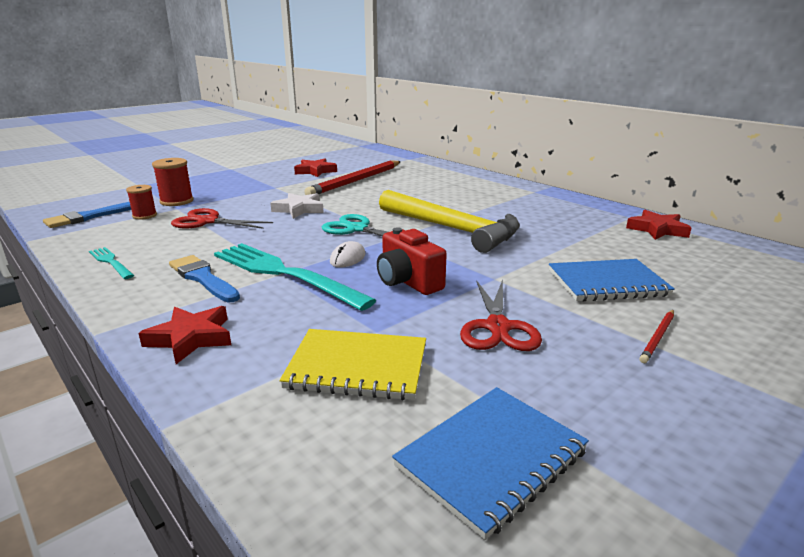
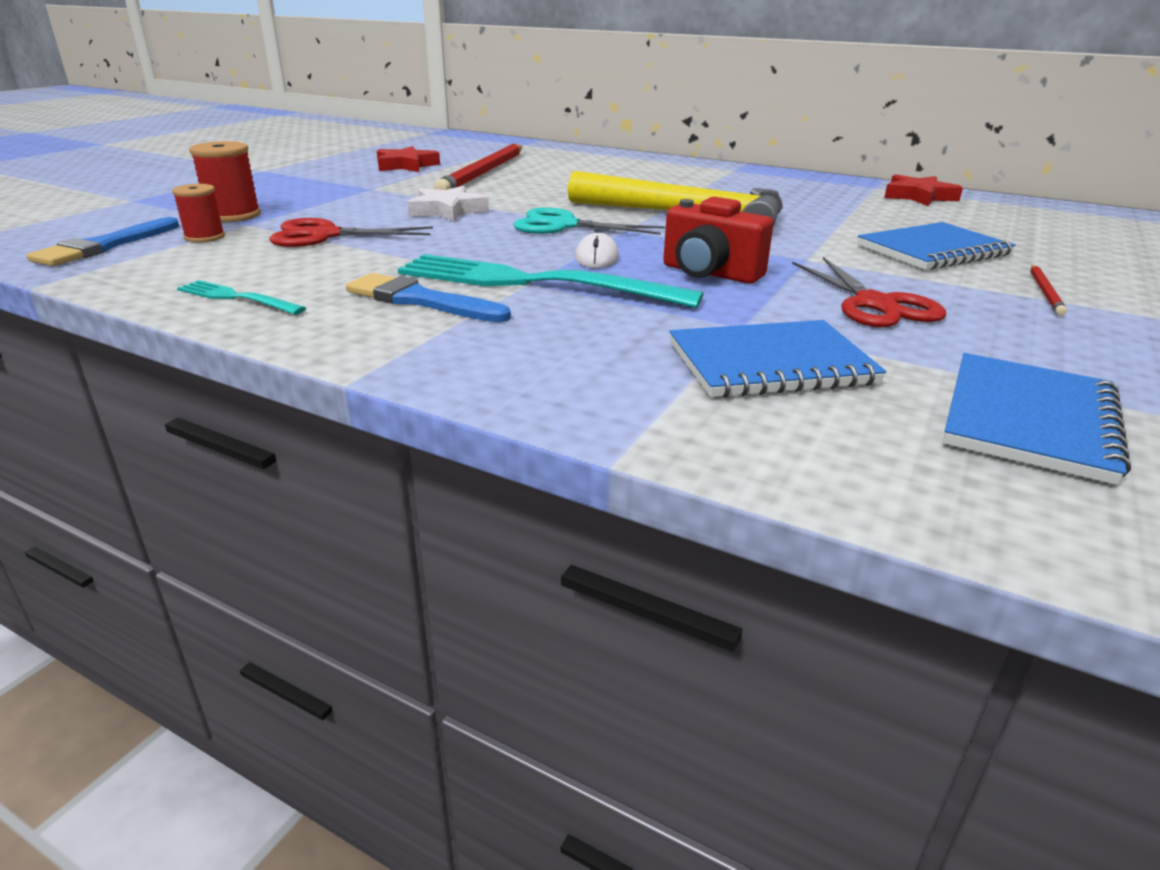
camera: 20 degrees left, 5 degrees up
red star [138,306,231,364] -> none
yellow notebook [280,329,426,401] -> blue notebook [669,320,886,398]

